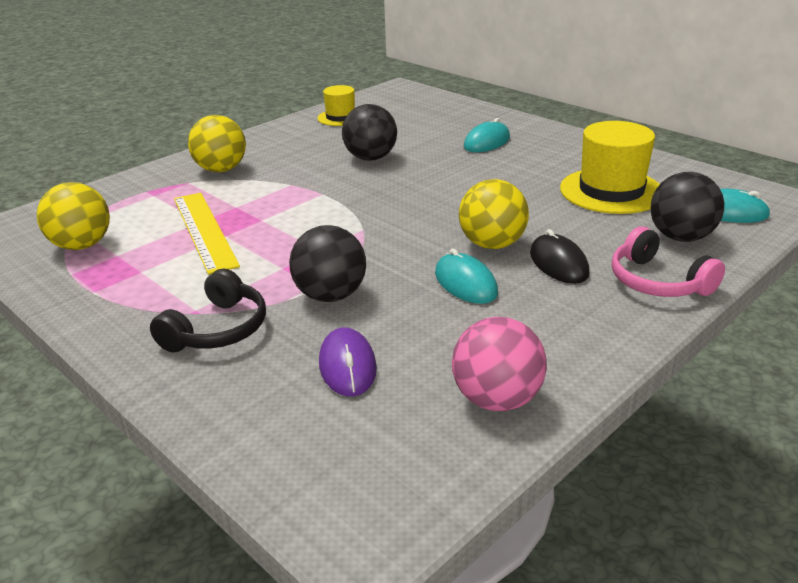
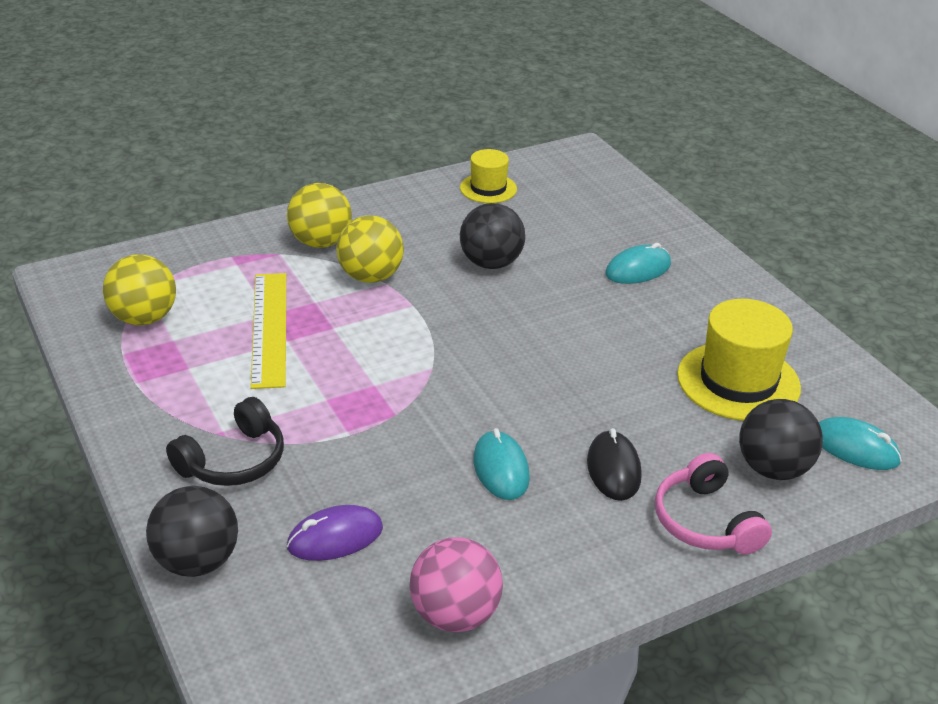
camera: 15 degrees right, 5 degrees up
black ball [289,225,366,302] -> black ball moved to [146,486,238,577]
purple mouse [319,327,377,396] -> purple mouse turned 60 degrees clockwise [287,505,383,561]
yellow ball [459,179,529,249] -> yellow ball moved to [336,215,404,283]

